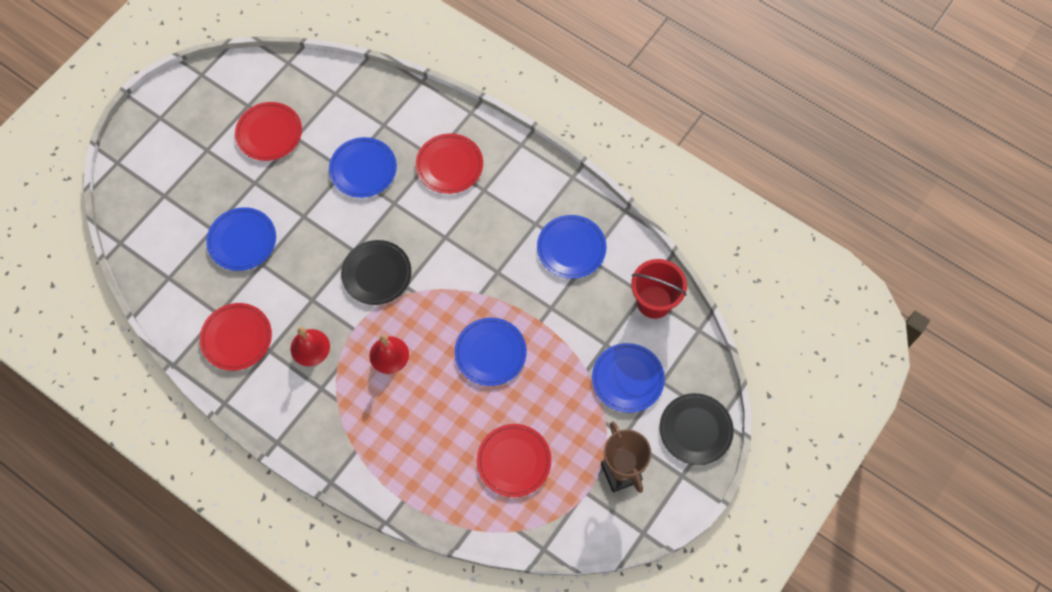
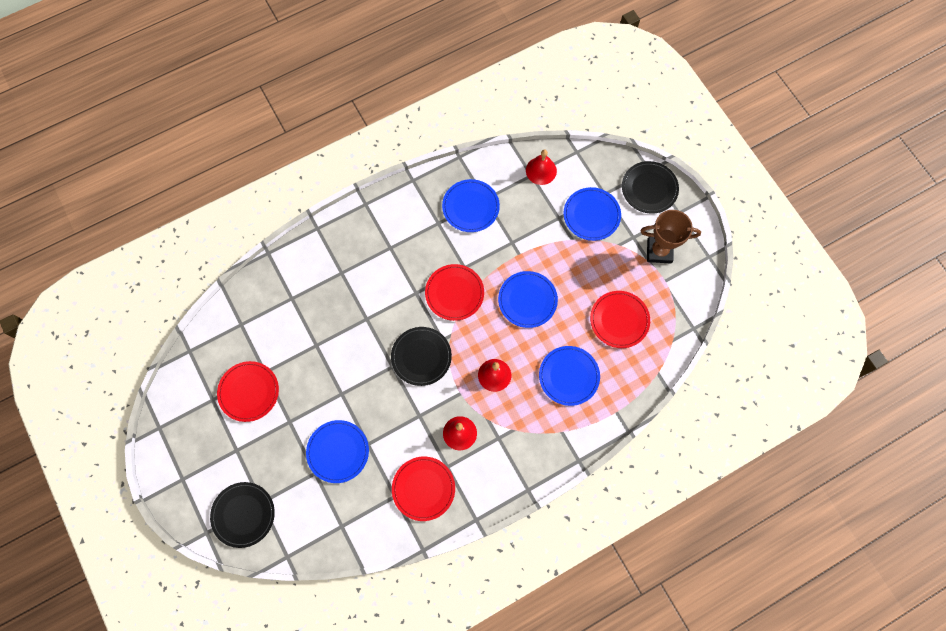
camera: 65 degrees left, 5 degrees up
blue plate [329,137,397,198] -> blue plate moved to [539,346,600,406]
red plate [416,133,483,194] -> red plate moved to [425,264,484,321]
red bucket [631,259,687,319] -> red bell [526,150,557,185]
none -> black plate [210,482,275,548]

